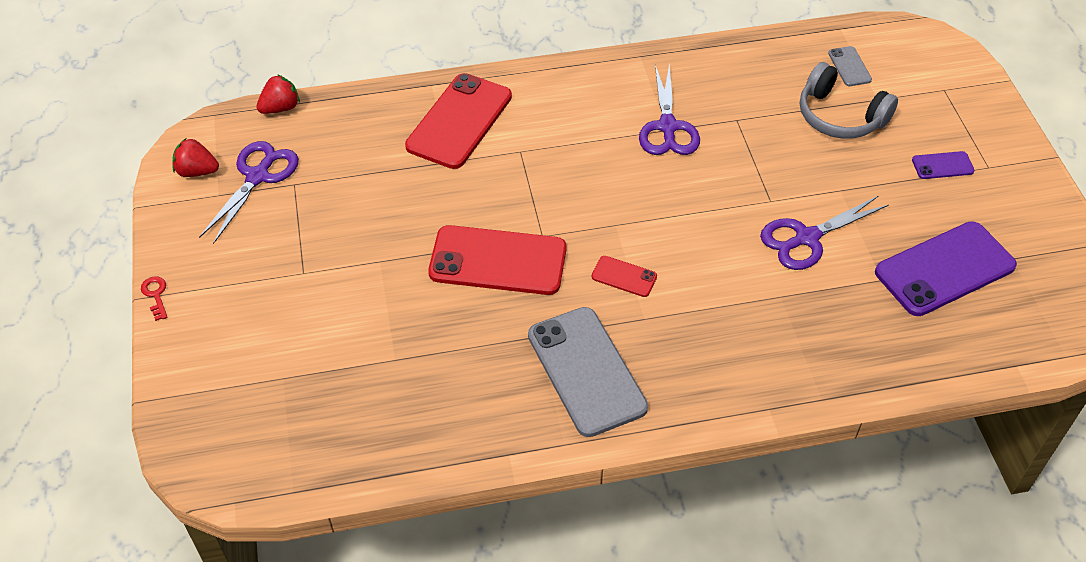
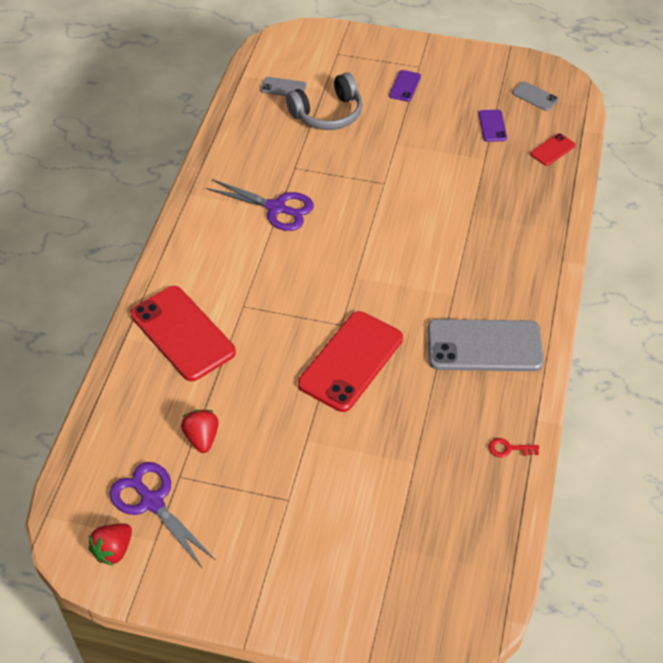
camera: 65 degrees left, 0 degrees up
red key [141,276,168,321] -> red key moved to [489,438,539,458]
red strawberry [256,74,300,114] -> red strawberry moved to [181,410,219,453]
red phone [592,256,657,297] -> red phone moved to [530,133,575,166]
purple scissors [760,196,889,270] -> none
purple phone [875,221,1017,316] -> purple phone [479,110,507,142], size x0.46
none -> grey phone [512,81,559,111]

